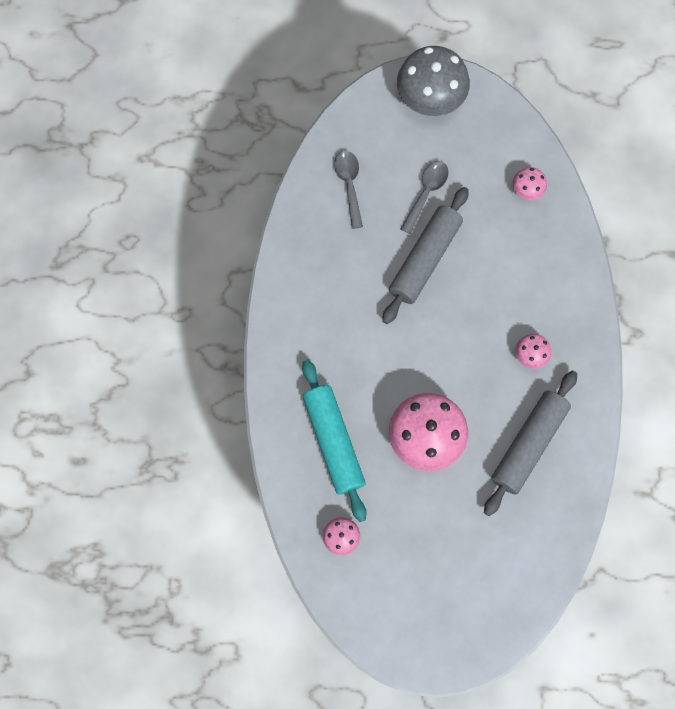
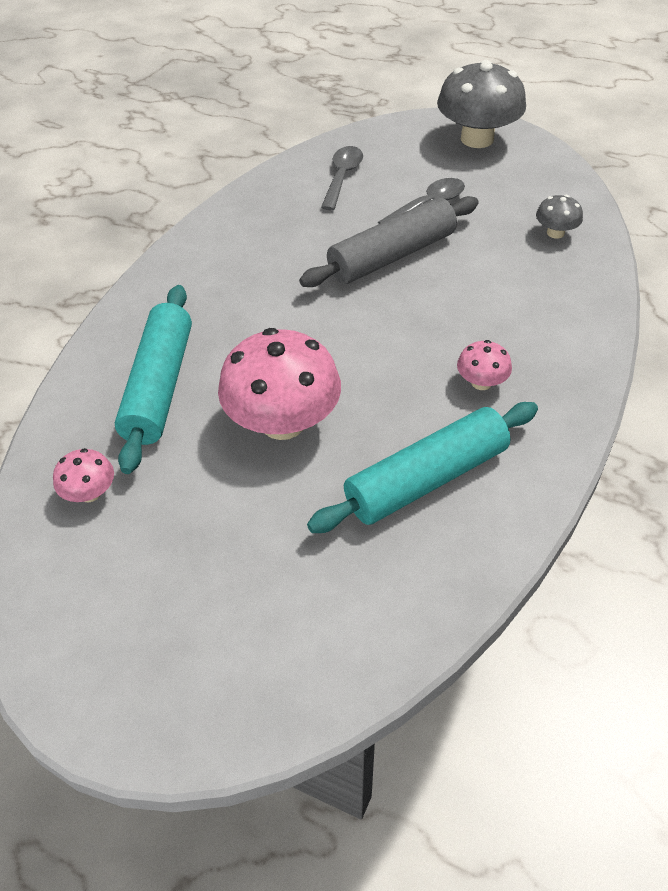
camera: 25 degrees right, 25 degrees down
grey rolling pin [484,371,577,516] -> turquoise rolling pin [307,402,538,533]
pink mushroom [512,167,547,201] -> grey mushroom [536,195,583,239]

